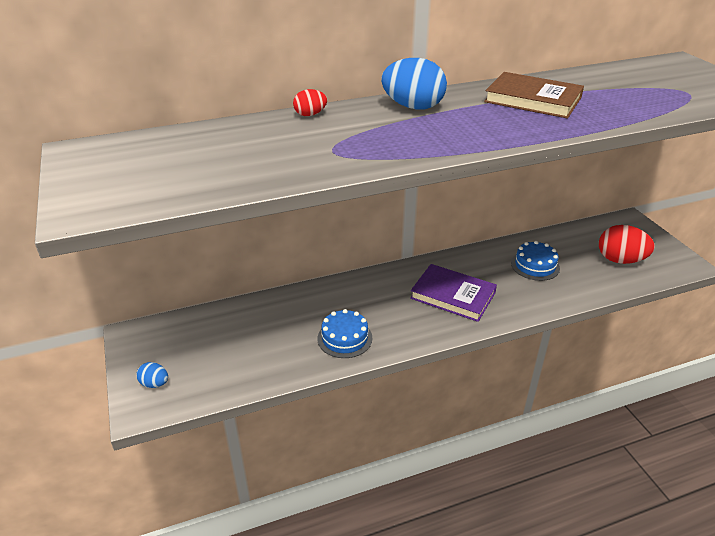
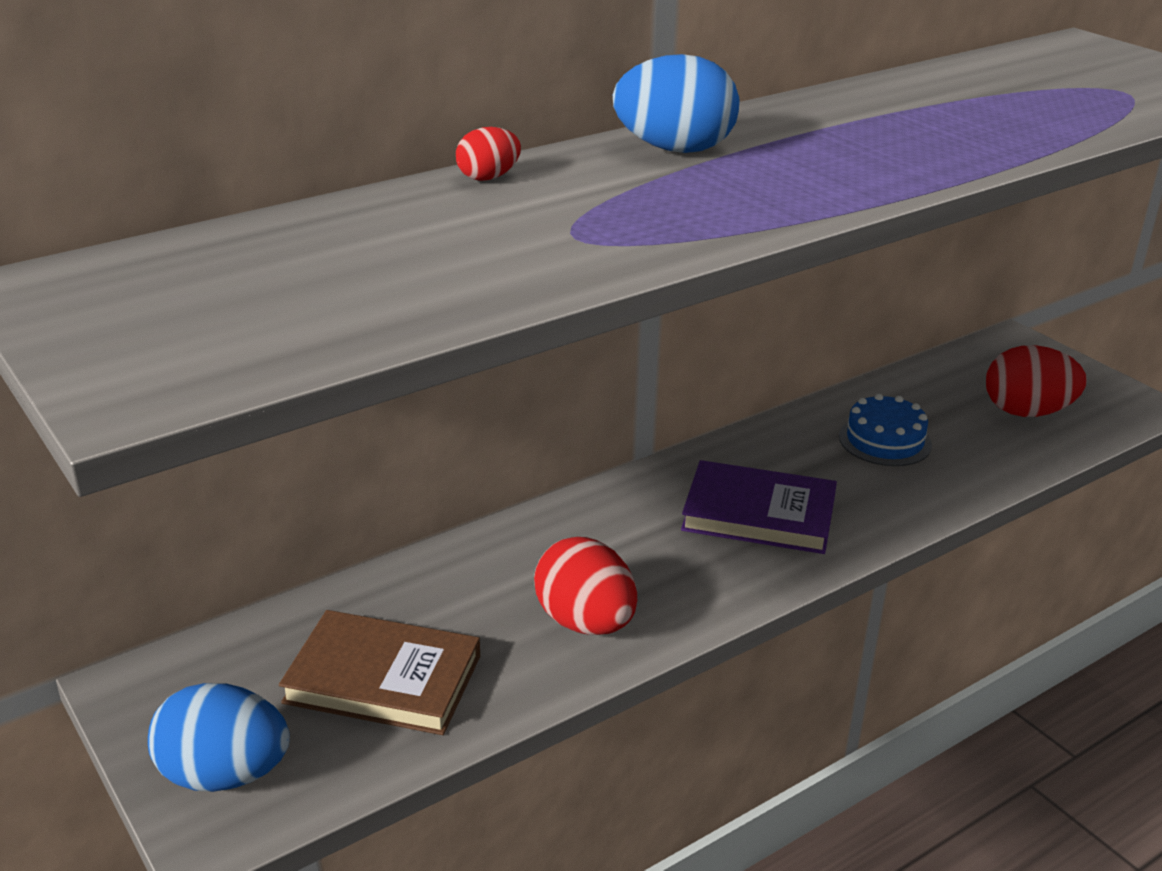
camera: 15 degrees left, 5 degrees down
blue egg [136,362,168,388] -> blue egg [148,683,290,792], size x1.93
blue cake [318,309,372,358] -> red egg [534,537,637,635]
brown book [484,72,584,119] -> brown book moved to [279,610,480,735]

